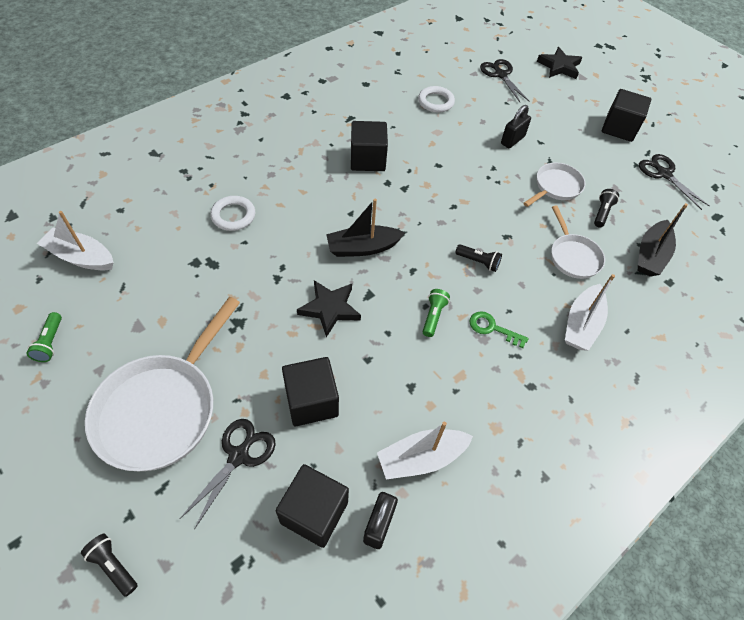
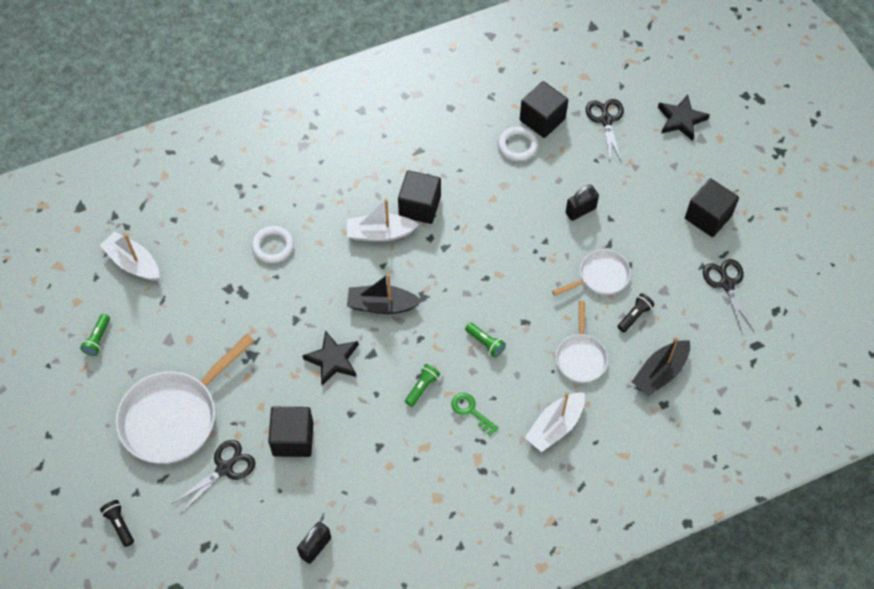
camera: 20 degrees right, 5 degrees up
black cube [276,464,349,548] -> black cube moved to [520,81,568,138]
white boat [377,422,473,480] -> white boat moved to [347,199,419,242]
black flashlight [455,244,502,272] -> green flashlight [465,323,506,358]

